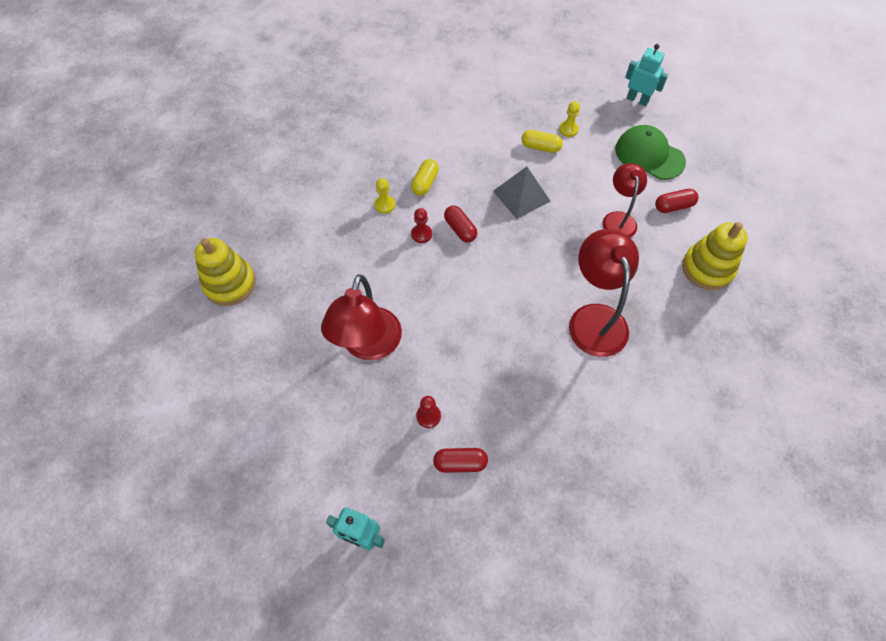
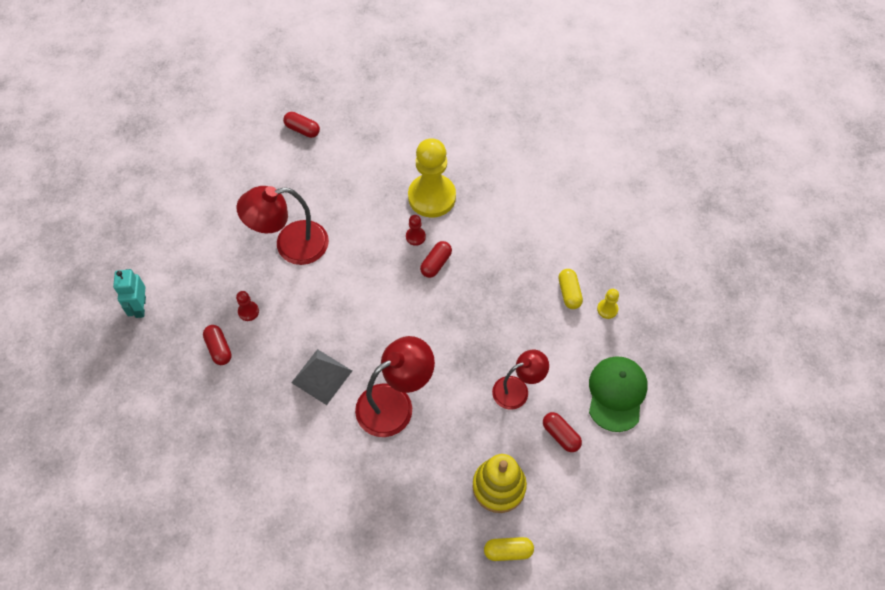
camera: 65 degrees right, 0 degrees up
yellow stacking toy [194,238,256,306] -> red capsule [283,112,320,138]
yellow pawn [375,178,395,214] -> yellow pawn [408,138,456,218], size x2.46
yellow capsule [411,159,439,196] -> yellow capsule moved to [484,537,534,561]
grey pyramid [493,167,551,219] -> grey pyramid moved to [291,349,352,405]
turquoise robot [625,44,668,106] -> none

